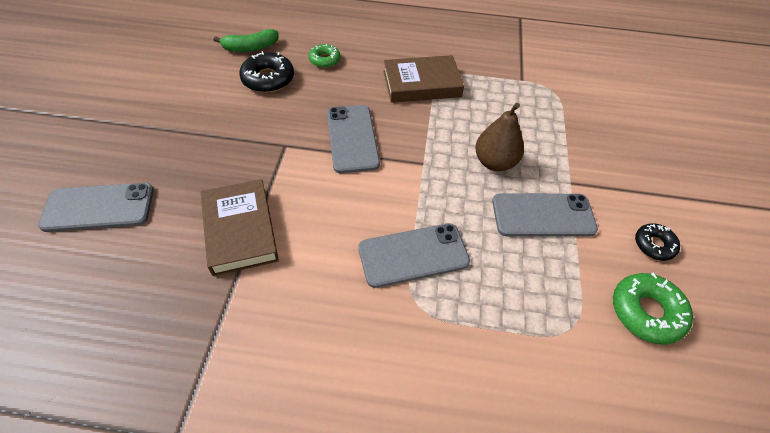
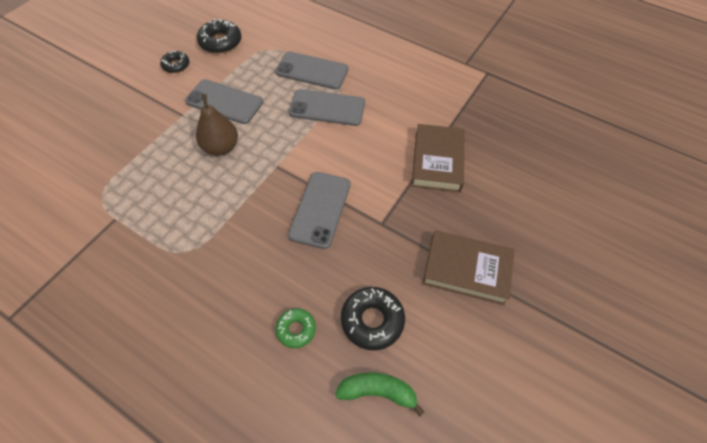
camera: 155 degrees left, 5 degrees up
grey phone [38,183,154,232] -> grey phone moved to [275,51,348,89]
brown book [384,55,464,103] -> brown book moved to [422,230,515,305]
green donut [613,272,693,345] -> black donut [197,19,242,54]

